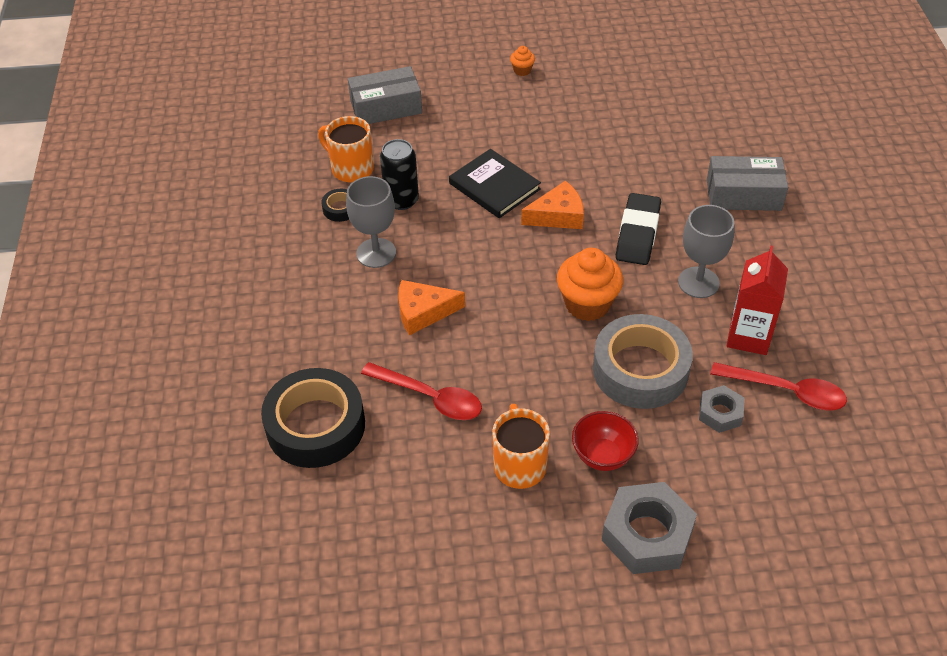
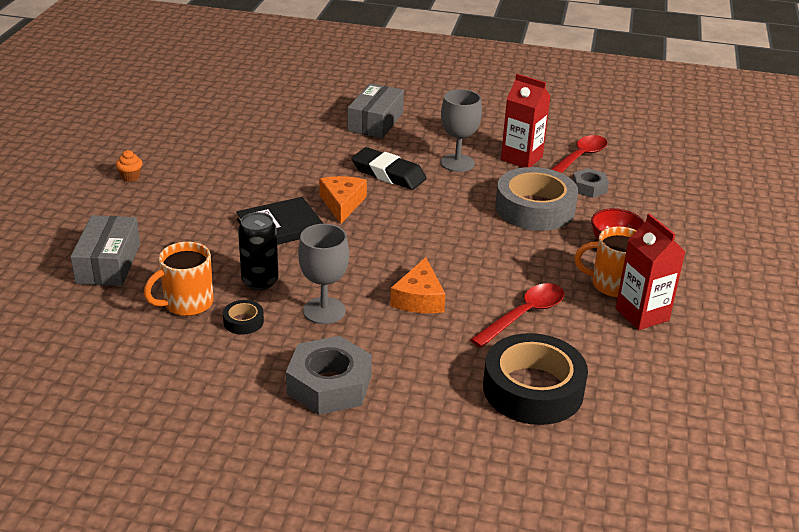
camera: 75 degrees left, 15 degrees down
orange cupcake [557,248,623,321] -> none
grey nut [602,482,697,574] -> grey nut moved to [286,336,372,415]
none -> red carton [615,213,685,330]

